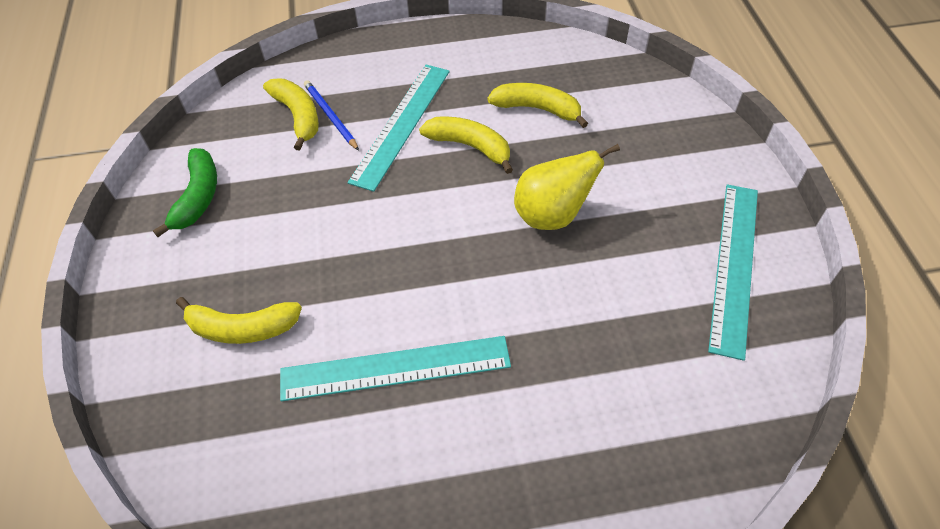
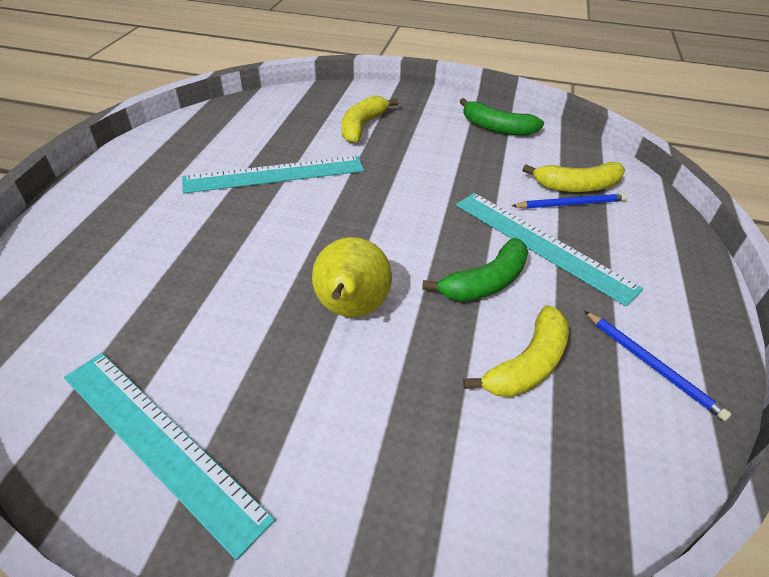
camera: 110 degrees right, 10 degrees down
turquoise ruler [280,336,511,401] -> turquoise ruler turned 60 degrees clockwise [182,156,364,194]
yellow banana [419,116,513,174] -> green banana [422,238,528,301]
none -> blue pencil [584,311,731,421]

